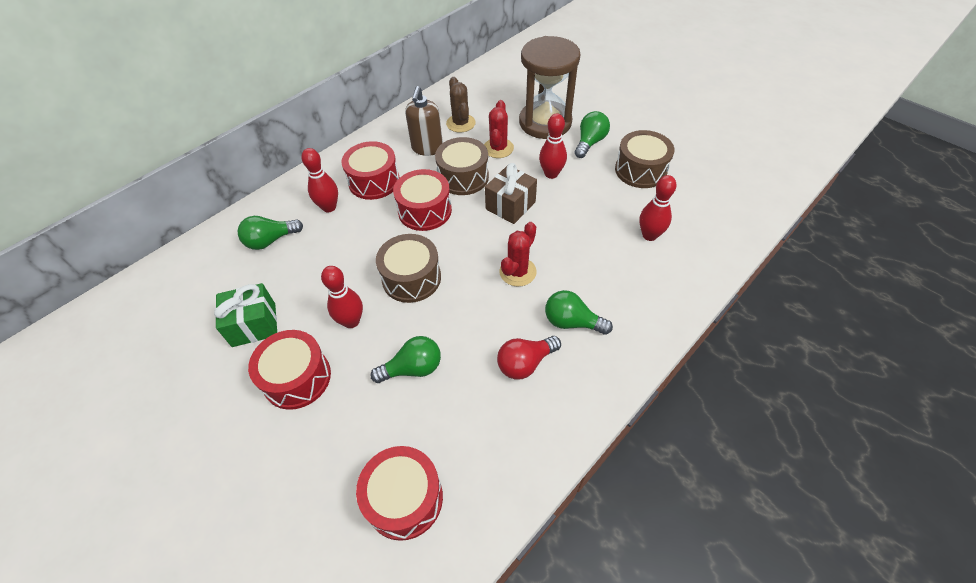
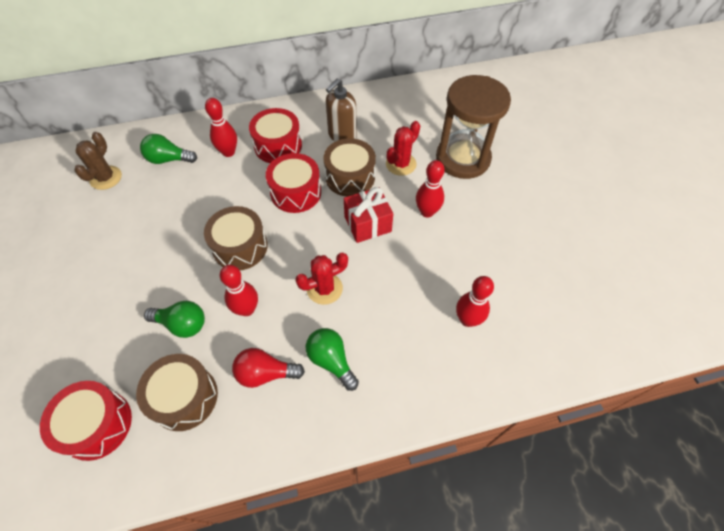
camera: 30 degrees right, 5 degrees up
green gift [214,283,277,347] -> none
red drum [248,330,331,410] -> none
red bowling pin [321,266,363,328] -> red bowling pin moved to [220,265,258,316]
brown cactus [446,77,476,133] -> brown cactus moved to [74,132,122,190]
brown gift [485,163,537,224] -> red gift [344,187,393,243]
green light bulb [574,111,610,158] -> none
brown drum [615,130,674,188] -> brown drum moved to [136,354,218,431]

